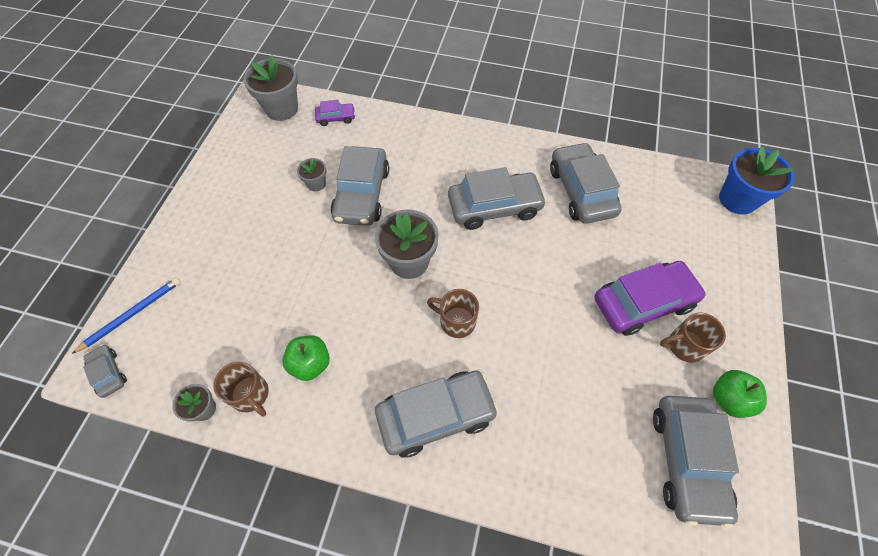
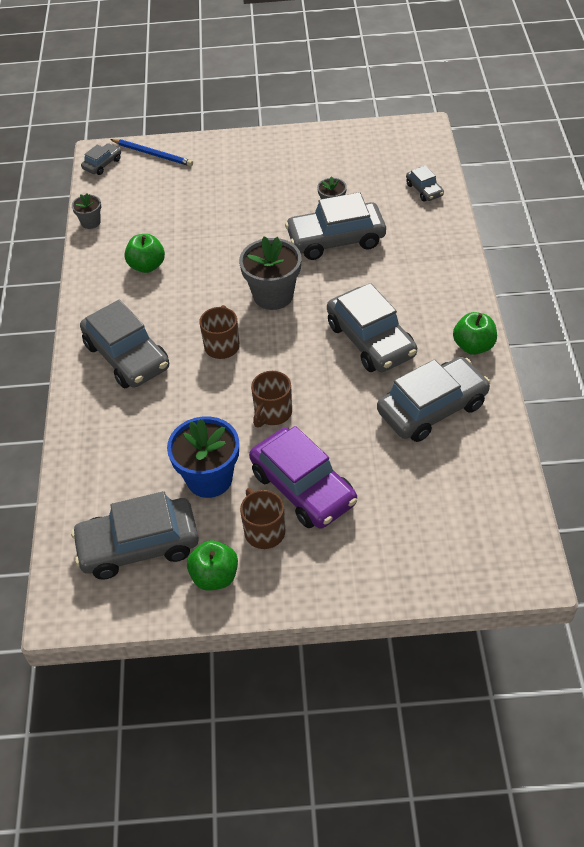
camera: 75 degrees right, 10 degrees down
brown mug [214,362,269,417] -> brown mug moved to [251,371,292,427]
grey flower pot [243,55,298,121] -> none
purple car [315,100,355,126] -> grey car [406,165,444,202]
blue flower pot [719,146,795,215] -> blue flower pot moved to [167,416,239,498]
none -> green apple [453,312,497,355]

